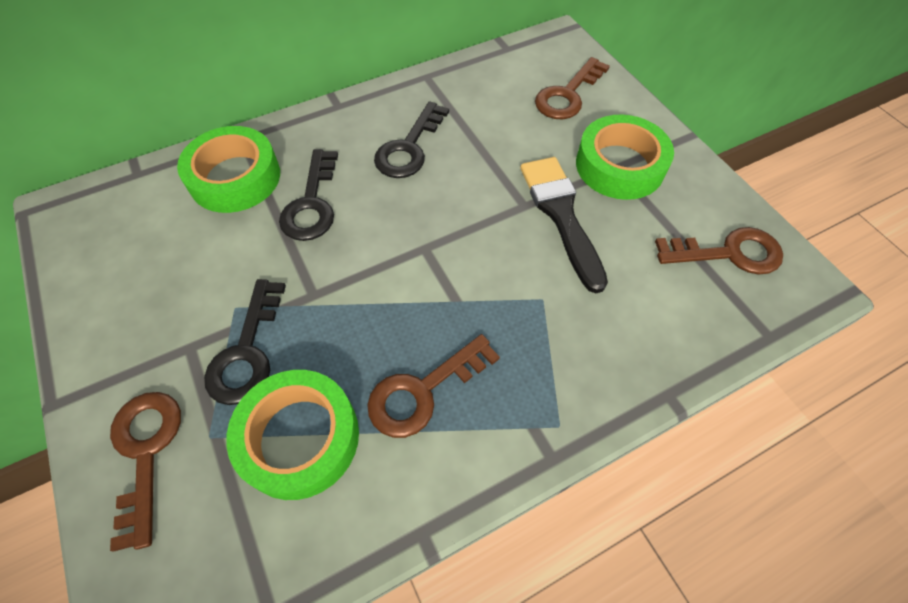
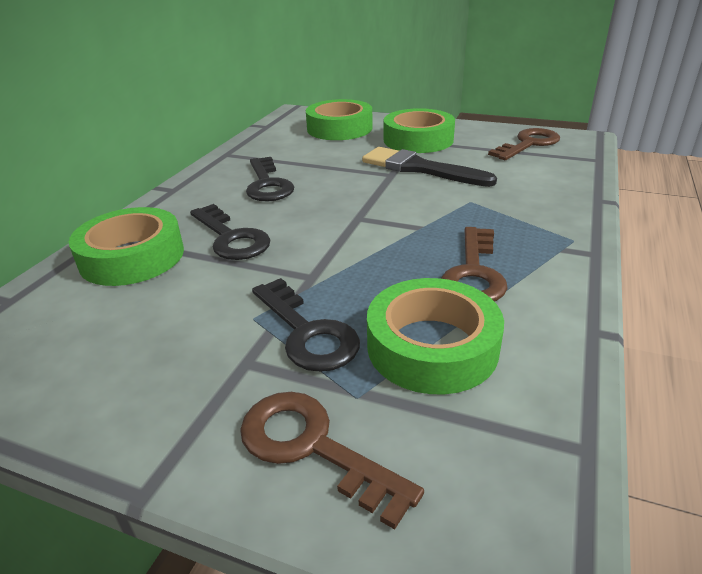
camera: 40 degrees left, 25 degrees down
brown key [535,57,610,119] -> green tape [306,99,373,140]

